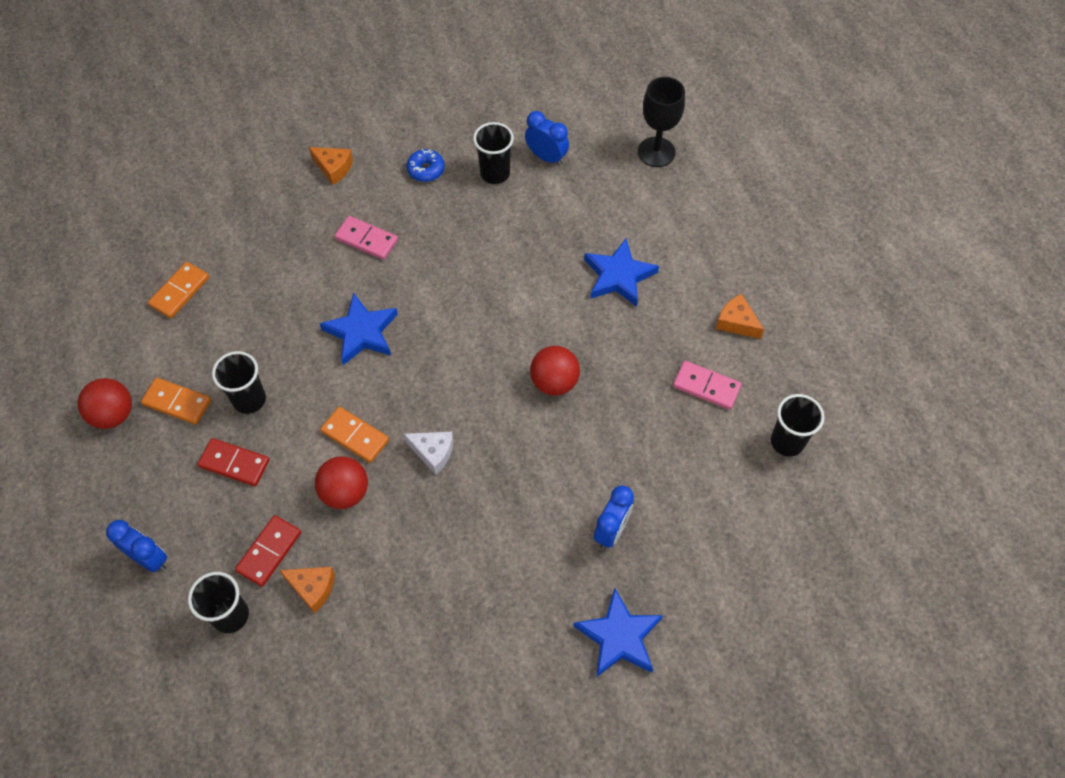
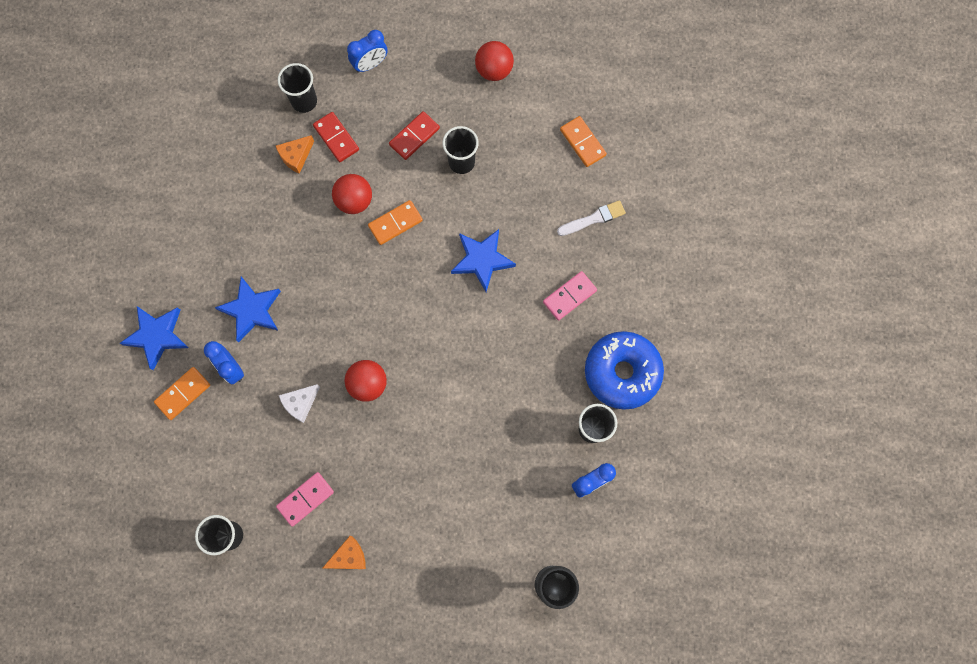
camera: 115 degrees right, 15 degrees up
orange domino [141,377,211,425] -> orange domino moved to [154,367,210,420]
orange cheese [309,147,353,185] -> none
white cheese [403,432,453,475] -> white cheese moved to [279,384,320,423]
blue donut [406,149,445,182] -> blue donut [585,331,664,410], size x2.19
blue star [584,238,659,307] -> blue star moved to [215,277,281,342]
none -> white brush [557,200,626,236]

